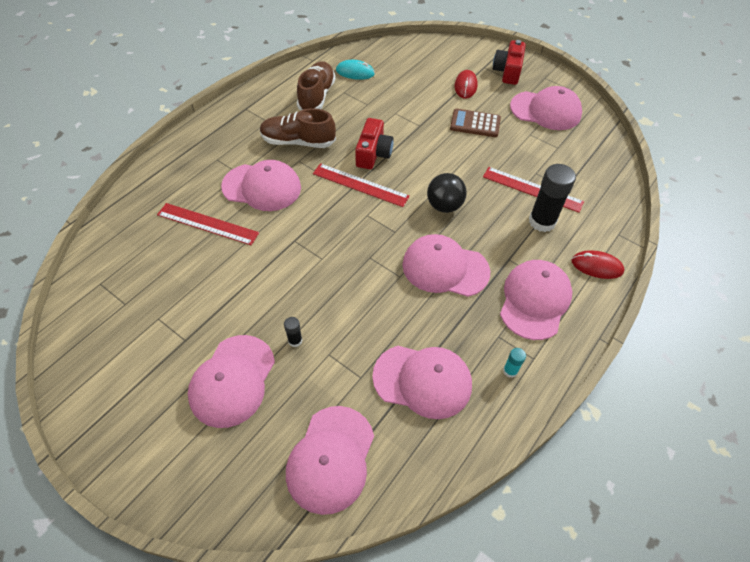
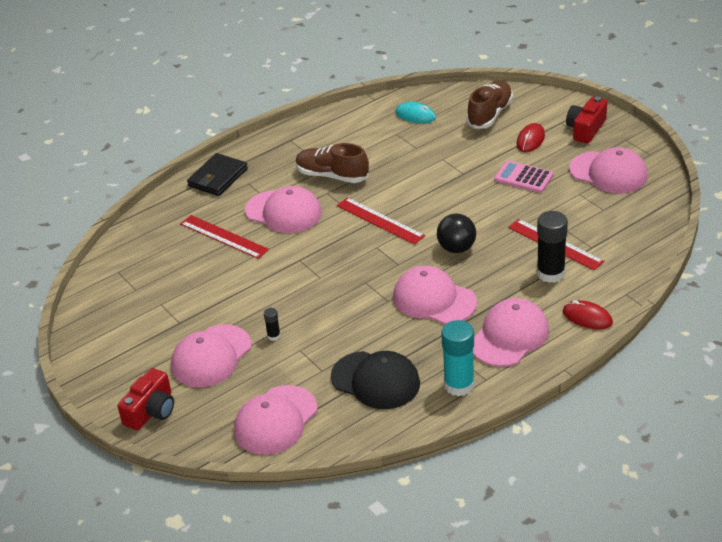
camera: 20 degrees right, 15 degrees down
brown shoe [297,61,336,110] -> brown shoe moved to [466,81,513,129]
red camera [355,118,394,169] -> red camera moved to [117,368,174,430]
pink cap [372,346,472,419] -> black cap [331,351,420,409]
brown calculator [450,109,501,137] -> pink calculator [494,161,554,193]
turquoise glue stick [503,348,526,378] -> turquoise glue stick [441,320,475,396], size x2.19
none -> black wallet [187,153,248,196]

